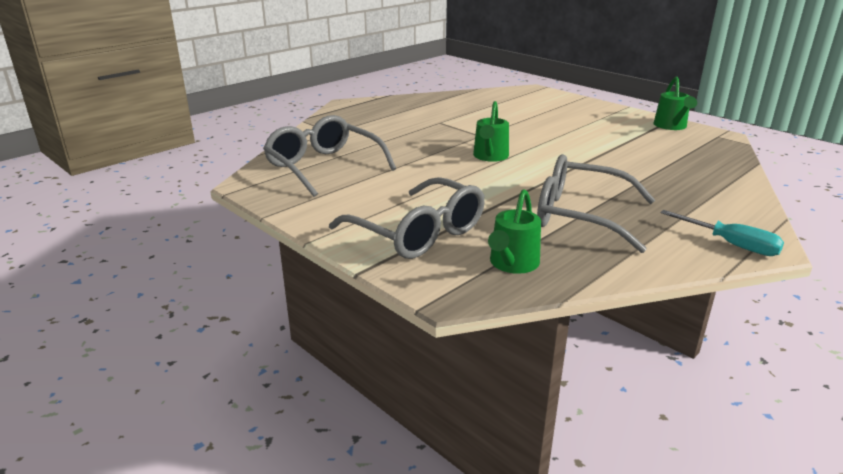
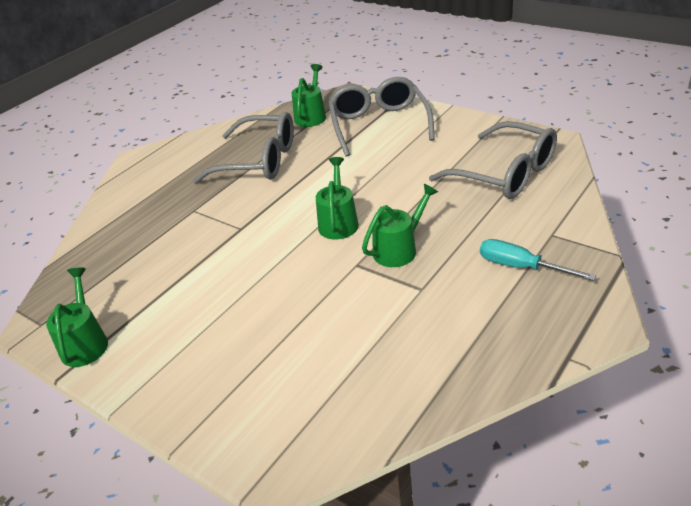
camera: 175 degrees right, 10 degrees up
grey glasses [329,177,485,259] -> grey glasses turned 45 degrees clockwise [328,77,435,157]
turquoise screwdriver [660,210,784,256] -> turquoise screwdriver moved to [480,239,596,281]
none -> green watering can [362,184,438,267]

